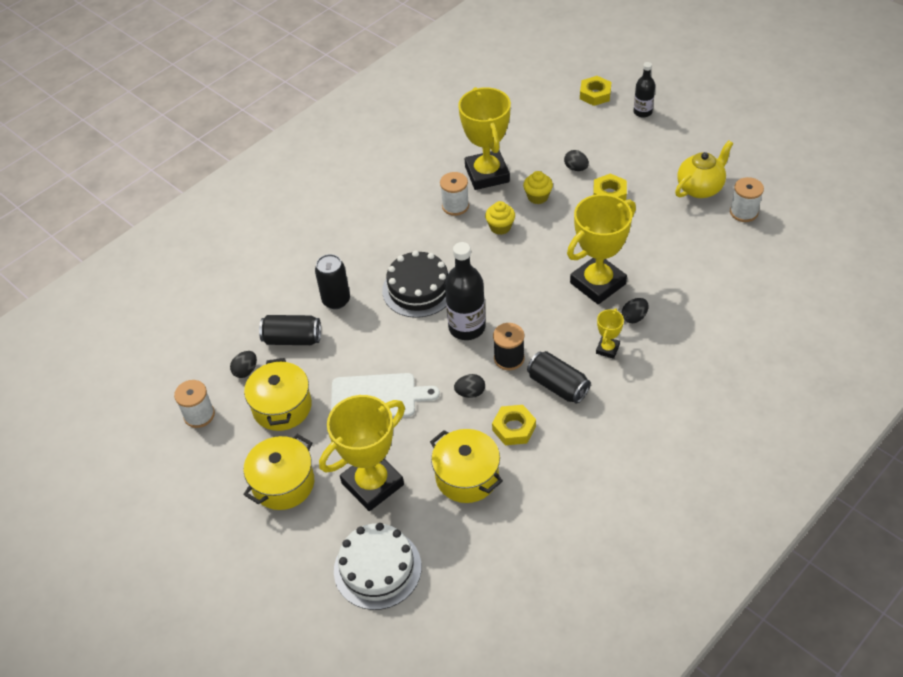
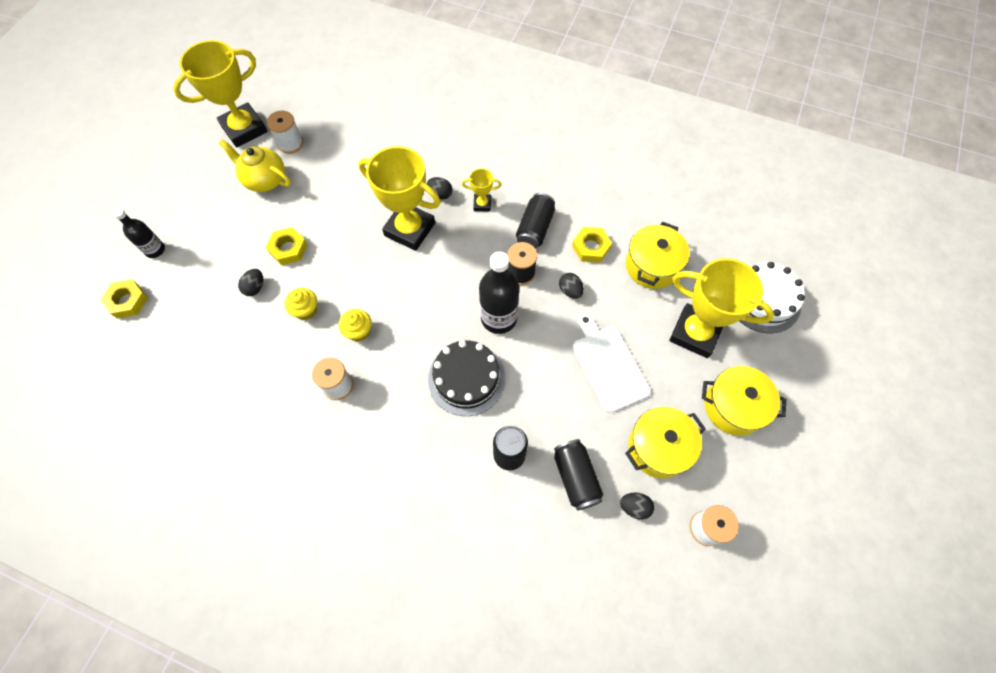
camera: 115 degrees left, 15 degrees up
yellow trophy [458,87,511,190] -> yellow trophy moved to [173,40,268,148]

